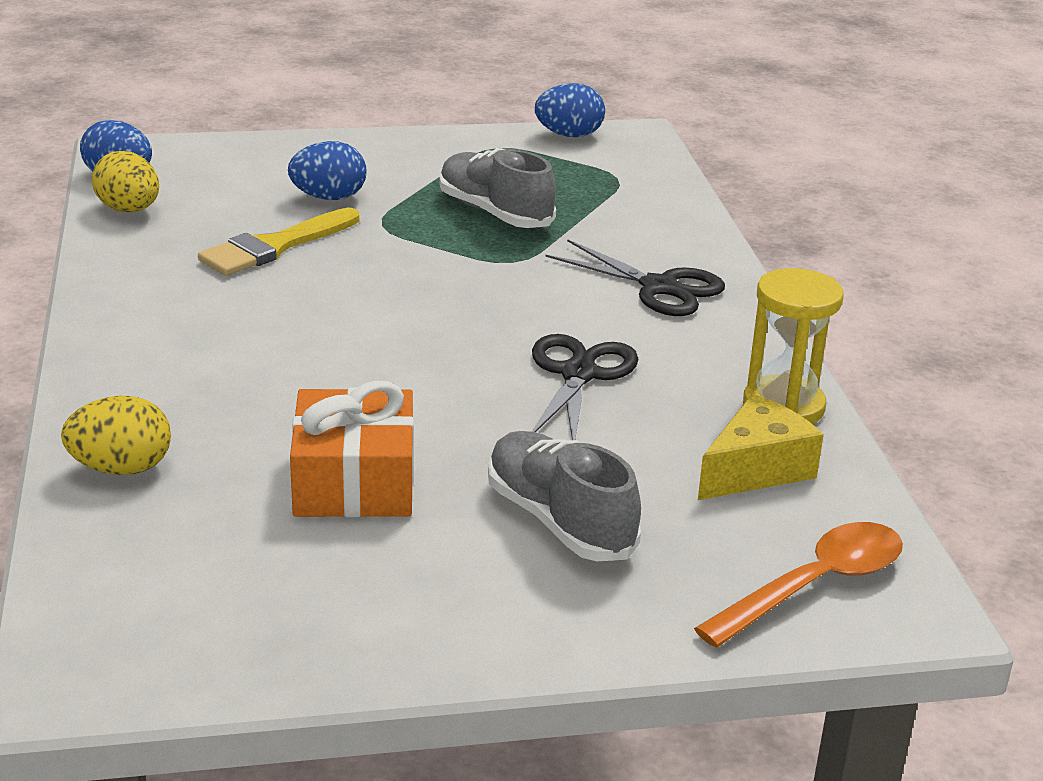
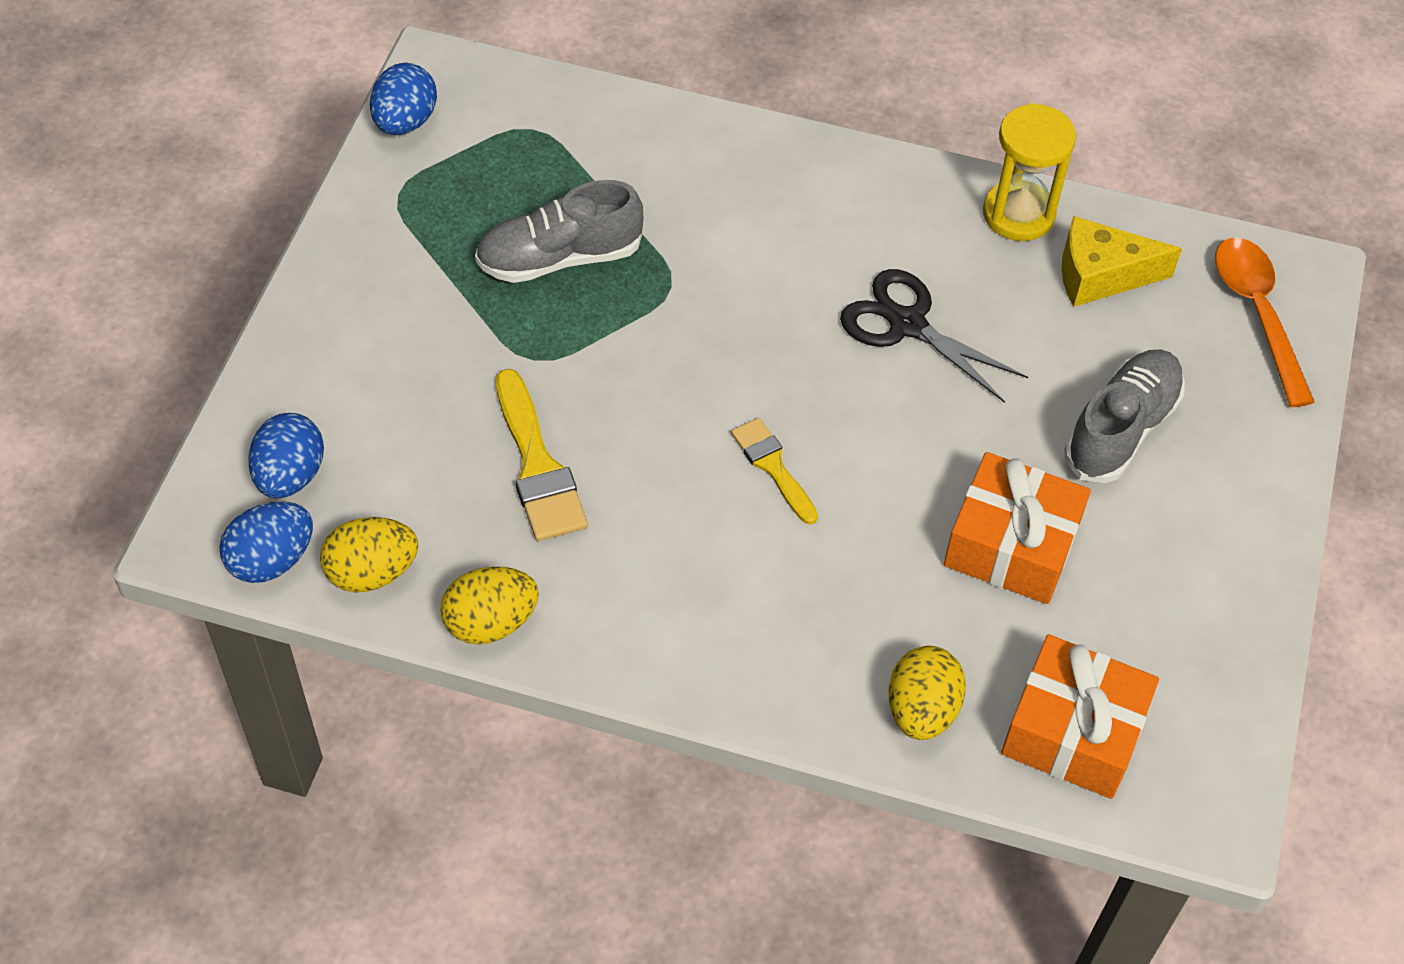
camera: 65 degrees left, 25 degrees up
blue egg [288,141,366,200] -> blue egg moved to [248,413,324,498]
grey shoe [488,431,641,561] -> grey shoe turned 135 degrees clockwise [1064,349,1185,483]
black scissors [545,239,725,316] -> none
yellow cheese [698,394,824,500] -> yellow cheese turned 75 degrees counterclockwise [1062,216,1182,307]
none -> yellow egg [441,567,539,645]
none -> yellow brush [731,418,818,525]
none -> orange gift [1001,634,1159,799]

